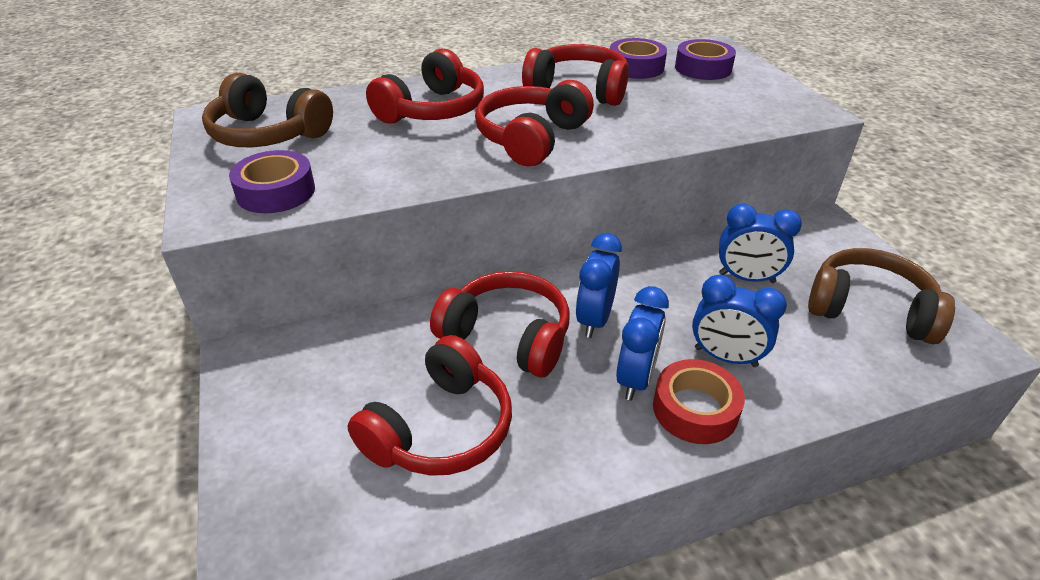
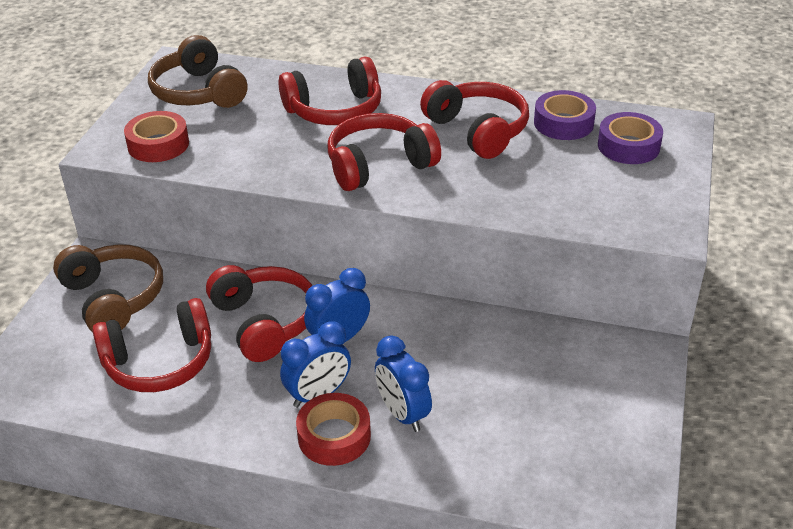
camera: 35 degrees right, 0 degrees up
purple tape [229,150,315,213] -> red tape [124,111,189,162]
blue clock [719,203,802,283] -> none
brown headphones [808,248,955,344] -> brown headphones moved to [53,244,163,332]

